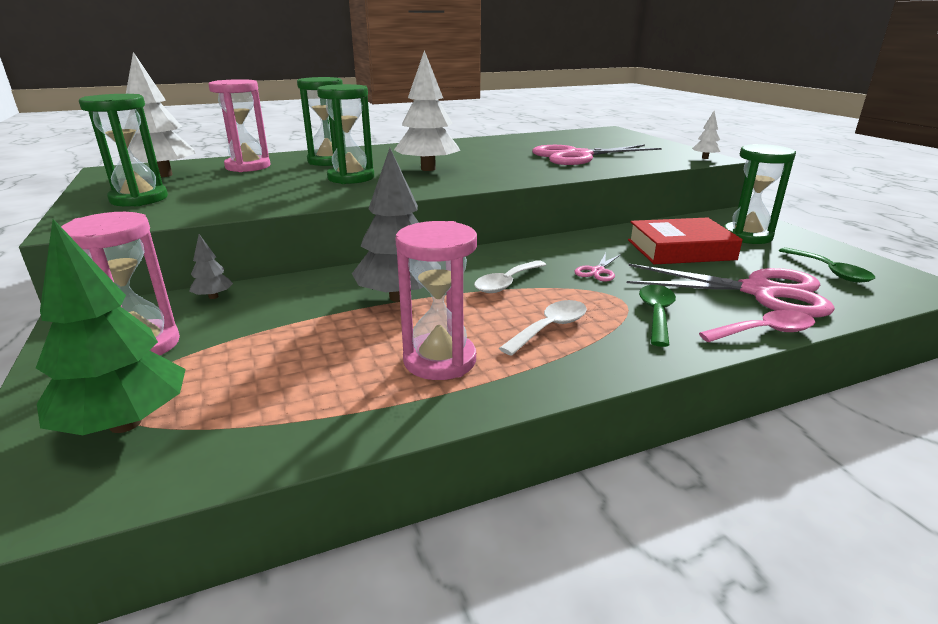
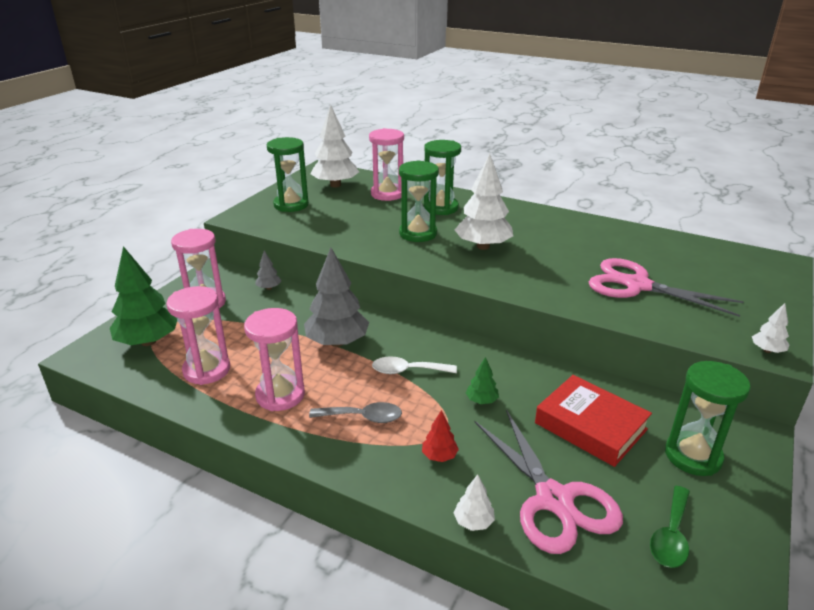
camera: 50 degrees right, 5 degrees up
white spoon [499,300,587,356] -> grey spoon [309,402,402,423]
pink scissors [575,253,621,282] -> green tree [466,357,499,404]
green spoon [639,285,676,347] -> red tree [422,410,459,462]
pink spoon [699,310,815,342] -> white tree [454,474,495,531]
none -> pink hourglass [166,286,230,385]

